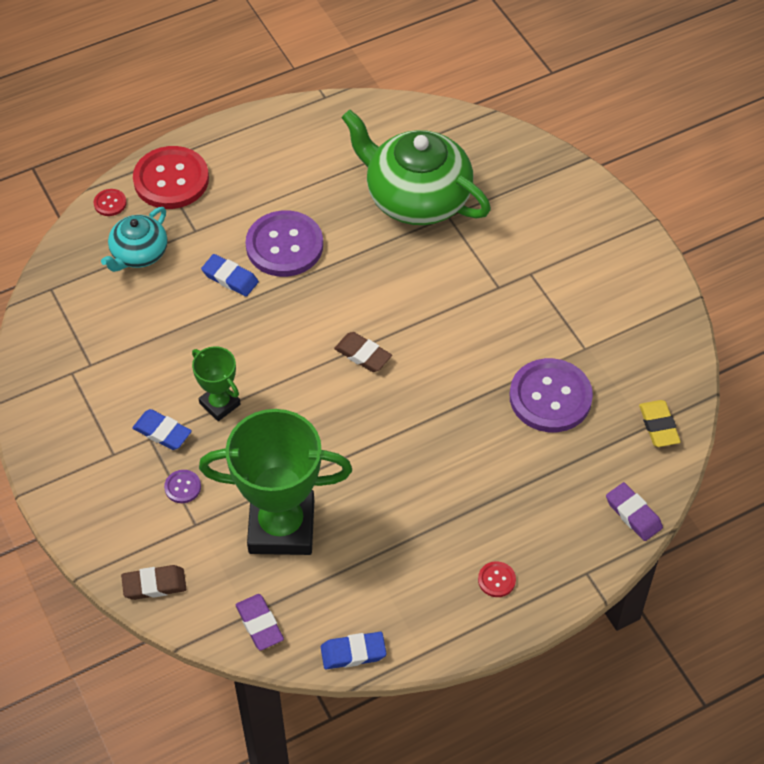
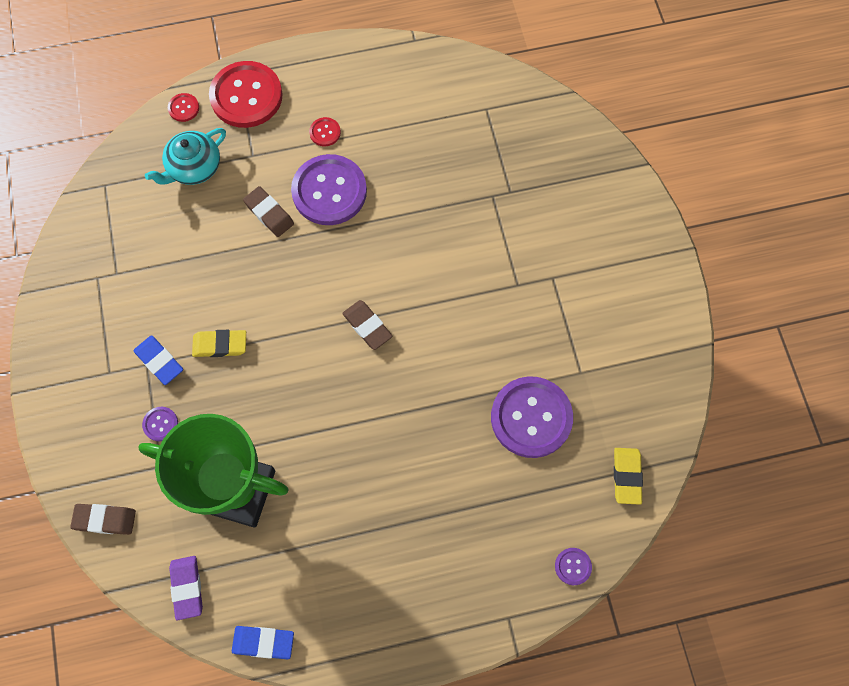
camera: 15 degrees right, 15 degrees up
green trophy [192,346,241,421] -> yellow eraser [192,330,246,357]
blue eraser [201,254,259,297] -> brown eraser [243,186,294,237]
green teapot [341,110,491,225] -> none
red button [478,561,516,597] -> red button moved to [309,117,341,146]
purple eraser [606,482,663,541] -> purple button [555,548,592,585]

